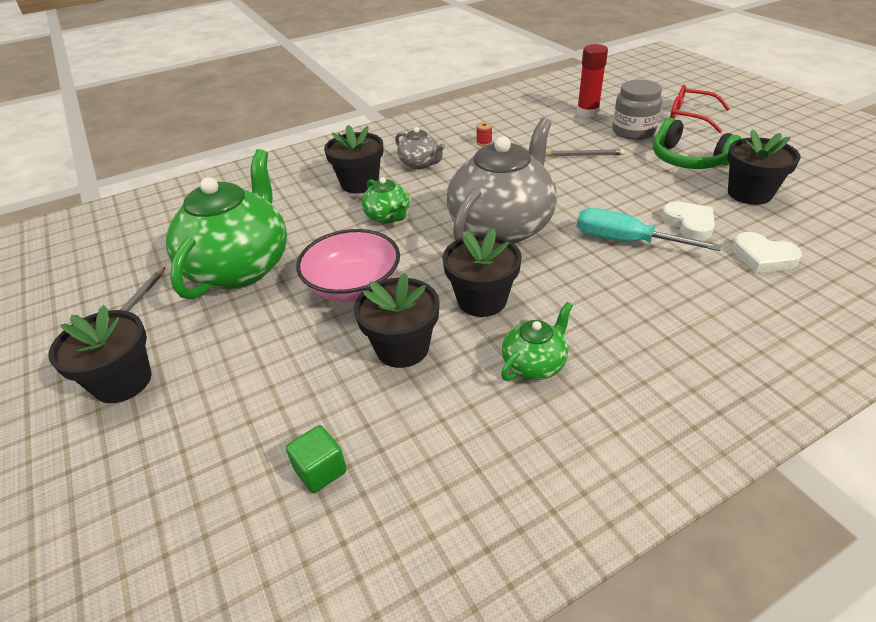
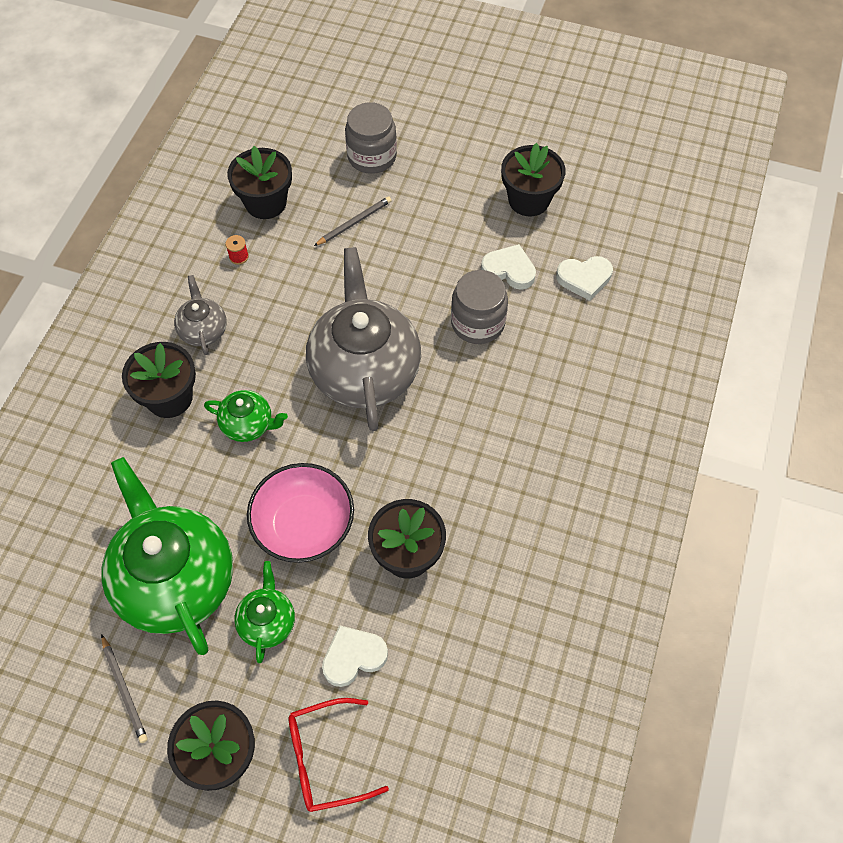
camera: 45 degrees left, 20 degrees up
green cube [286,425,347,493] -> none
grey teapot [395,127,445,169] -> grey teapot turned 105 degrees counterclockwise [174,275,227,355]
black flower pot [442,228,522,317] -> black flower pot moved to [227,146,292,219]
green teapot [501,302,573,381] -> green teapot moved to [235,561,295,663]
red glue stick [577,44,608,118] -> none
turquoise screwdriver [577,208,721,251] -> grey jar [451,270,508,344]
green headphones [653,118,742,169] -> none
red glasses [670,85,730,133] -> red glasses moved to [289,698,389,812]
none -> white heart [322,625,388,687]

